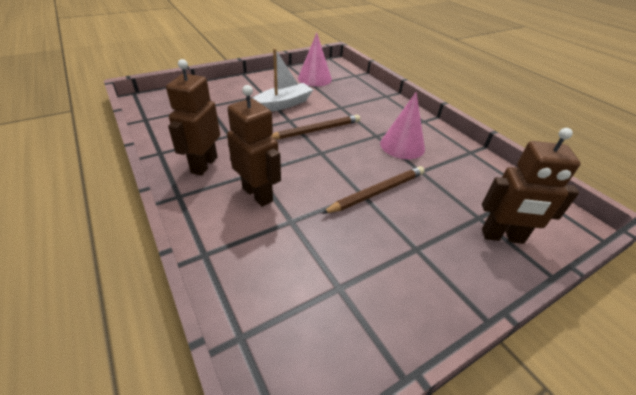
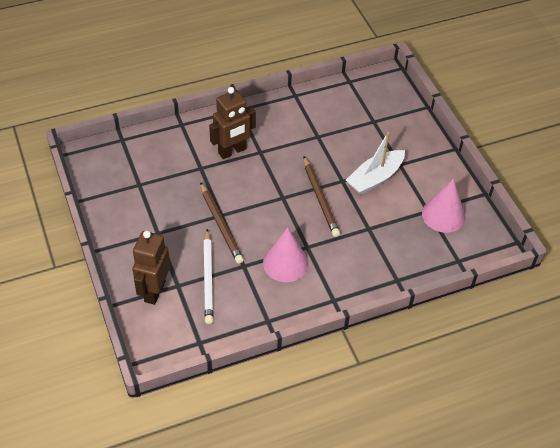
camera: 100 degrees right, 10 degrees up
brown robot [166,59,220,176] -> none
white boat [253,48,313,112] -> white boat turned 75 degrees clockwise [346,132,405,195]
none -> white pencil [203,229,214,324]

